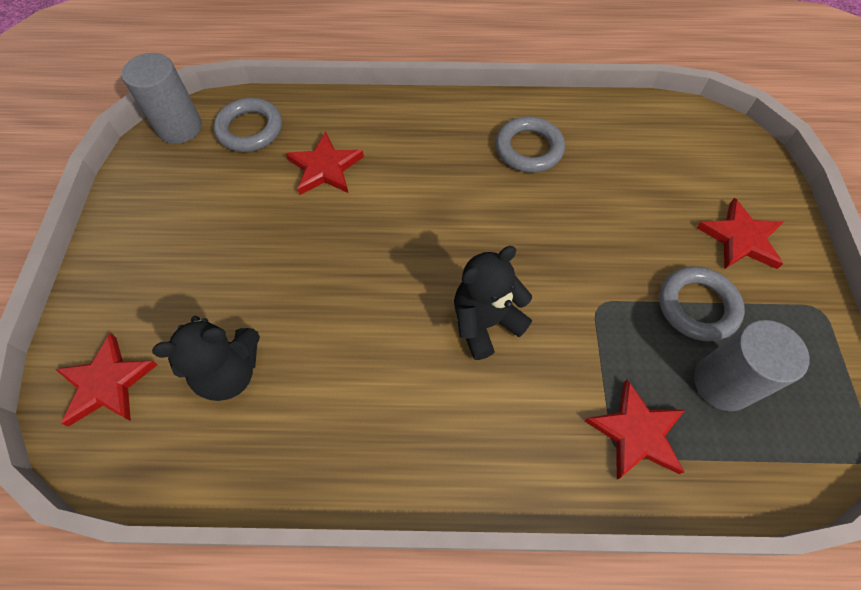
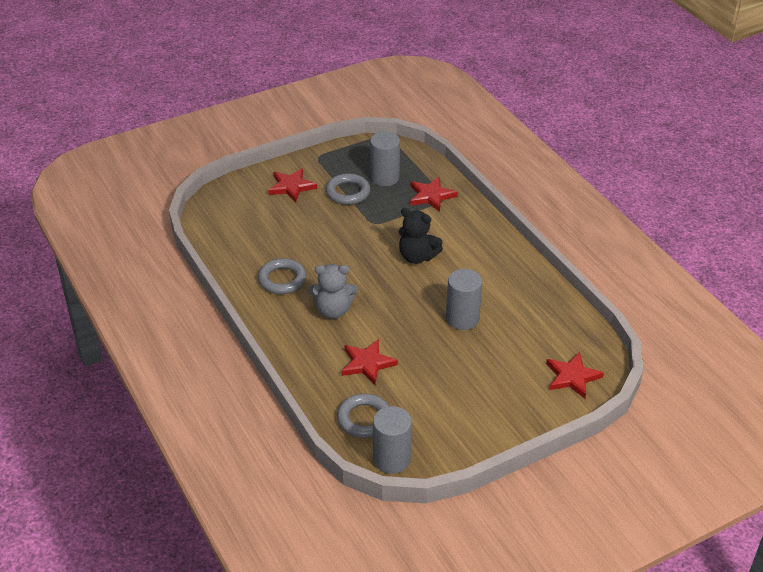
camera: 120 degrees left, 20 degrees down
black teddy bear [152,316,260,401] -> none
none -> grey teddy bear [308,264,358,319]
none -> grey cylinder [446,269,482,330]

